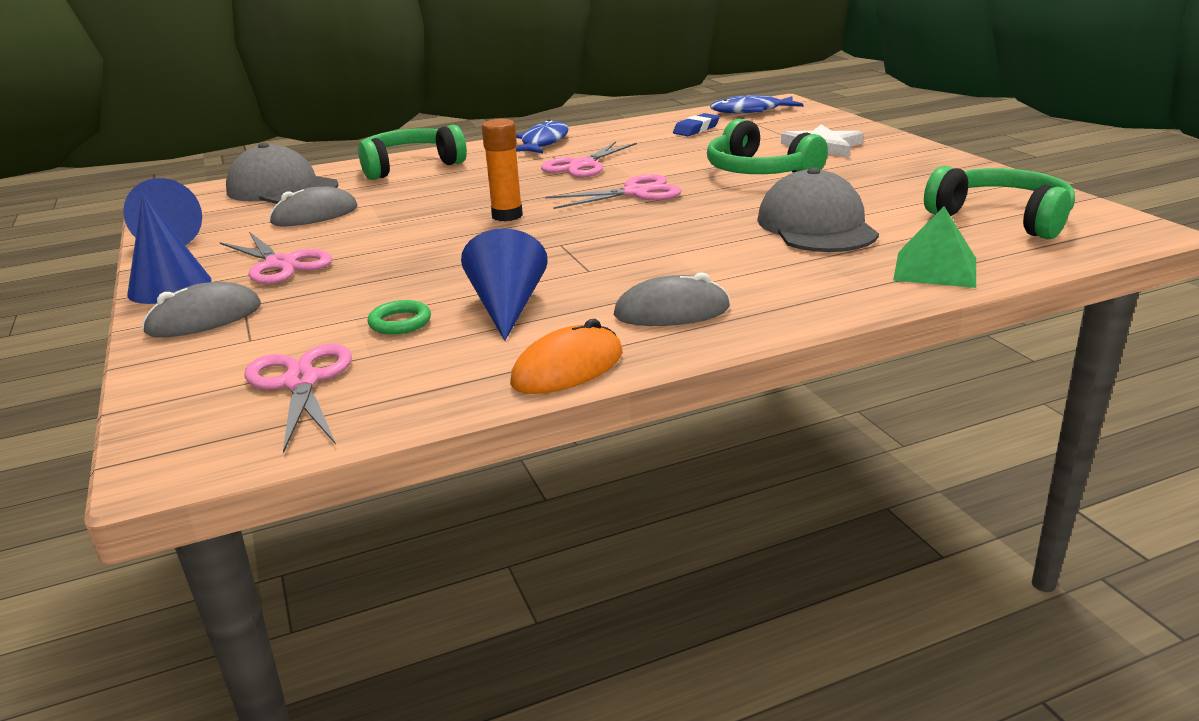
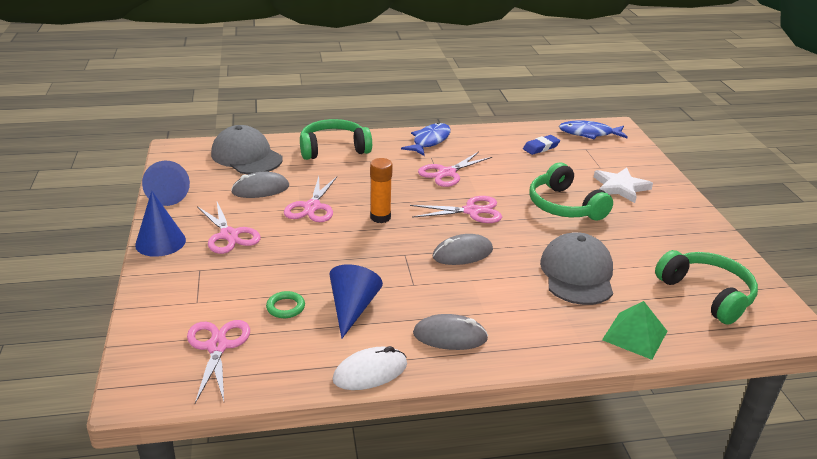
camera: 10 degrees right, 5 degrees up
grey mouse [142,282,261,338] -> grey mouse moved to [432,234,493,265]
orange mouse [510,319,623,394] -> white mouse [332,346,407,390]
none -> pink scissors [284,176,337,222]

